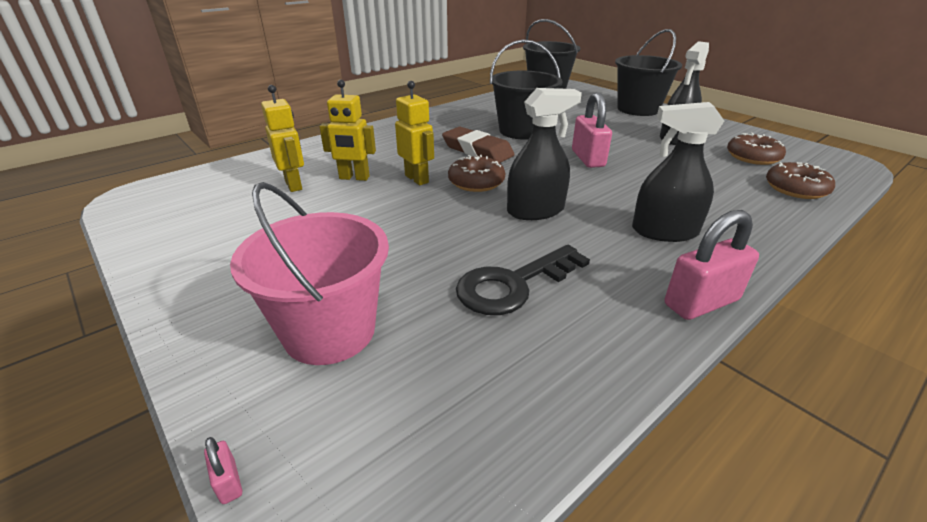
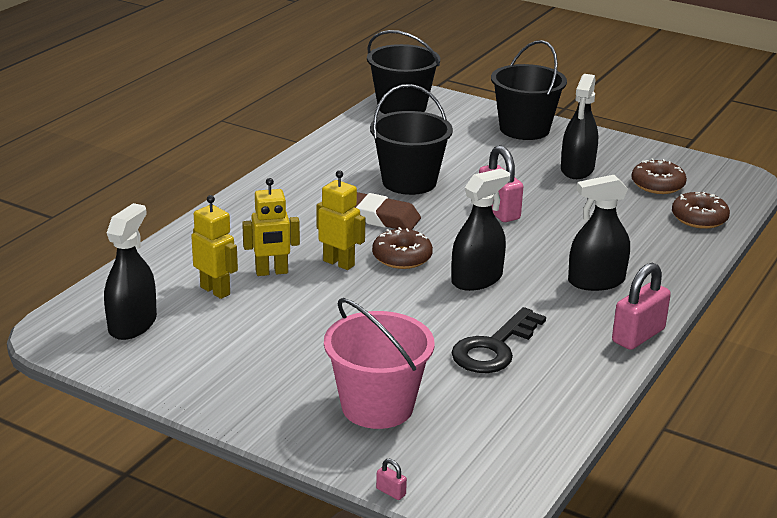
camera: 20 degrees left, 5 degrees down
none -> black spray bottle [104,203,157,340]

